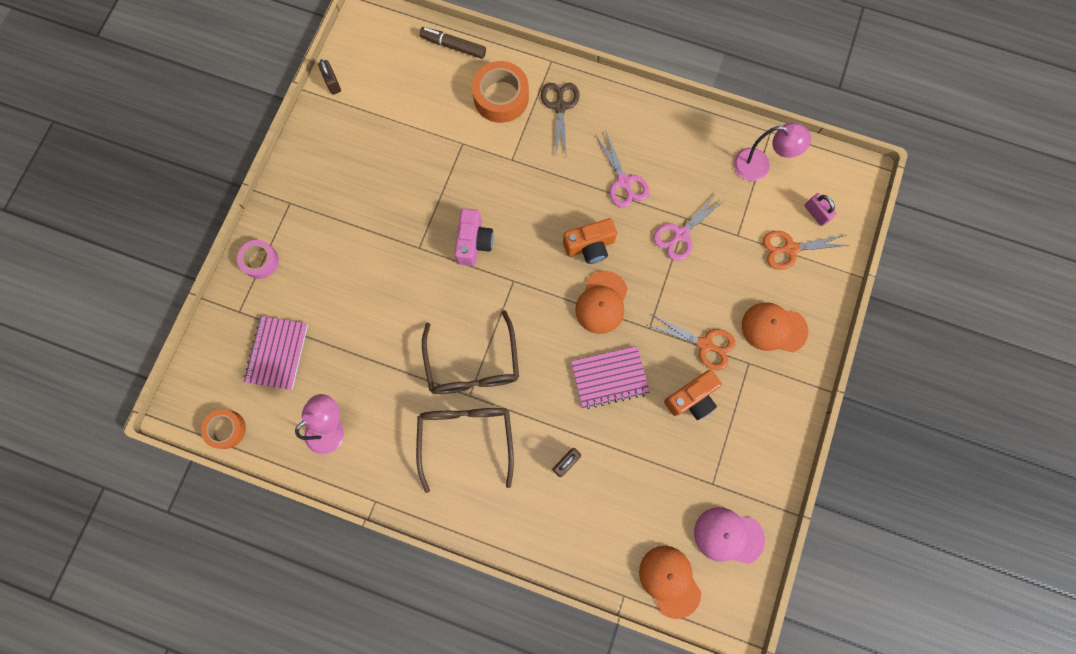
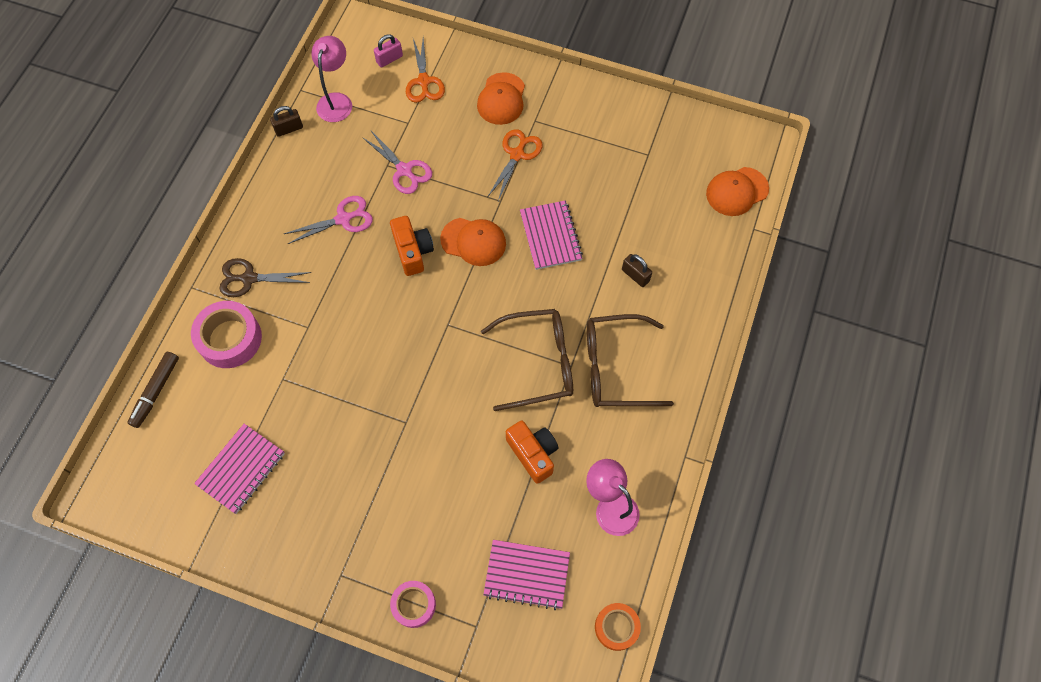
camera: 90 degrees left, 10 degrees down
brown padlock [318,59,341,95] -> brown padlock moved to [270,106,303,137]
pink camera [454,208,494,266] -> none
orange tape [472,61,529,123] -> pink tape [191,301,262,368]
orange camera [664,370,722,420] -> orange camera moved to [506,421,558,484]
pink cap [694,507,765,564] -> none
none -> pink notebook [194,424,285,514]

